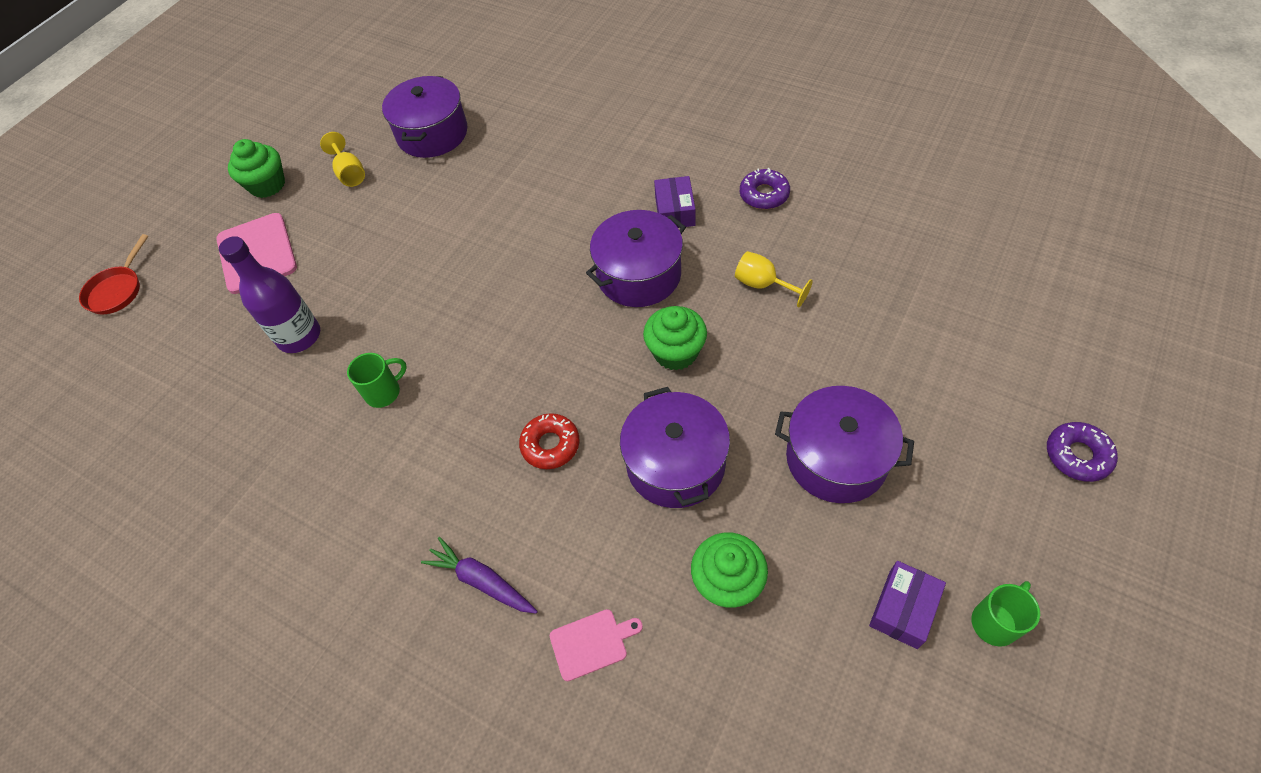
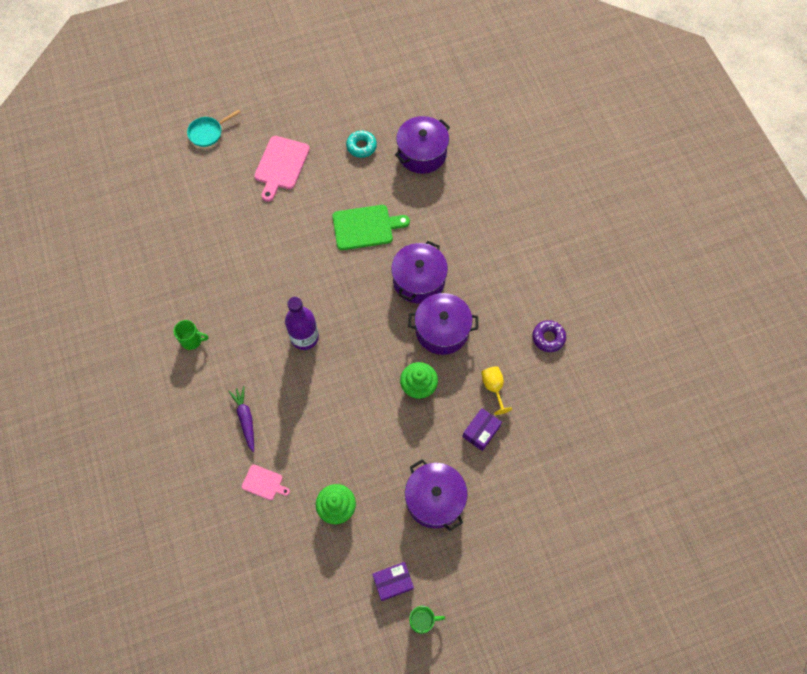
camera: 35 degrees right, 10 degrees up
red pan [79,234,148,314] -> turquoise pan [187,109,241,147]
purple bottle [219,236,320,353] -> purple bottle moved to [285,297,319,350]
green cupcake [228,139,285,198] -> none
yellow goblet [320,132,365,187] -> turquoise donut [346,130,377,158]
green mug [347,353,407,408] -> green mug moved to [173,320,208,350]
red donut [519,413,580,469] -> none
purple pot [620,387,730,508] -> purple pot moved to [391,241,448,303]
purple box [654,176,696,228] -> purple box moved to [462,408,502,451]
purple donut [1047,422,1118,482] -> none
none -> green cutting board [332,205,410,250]

